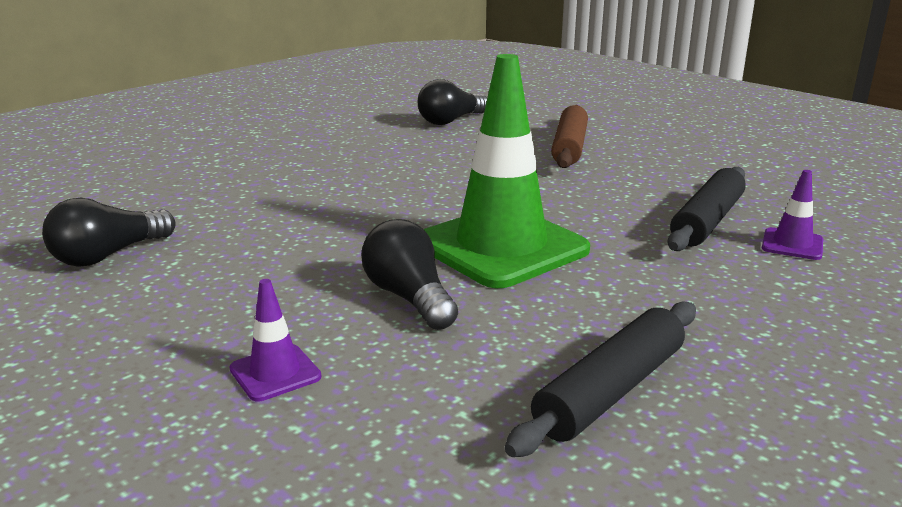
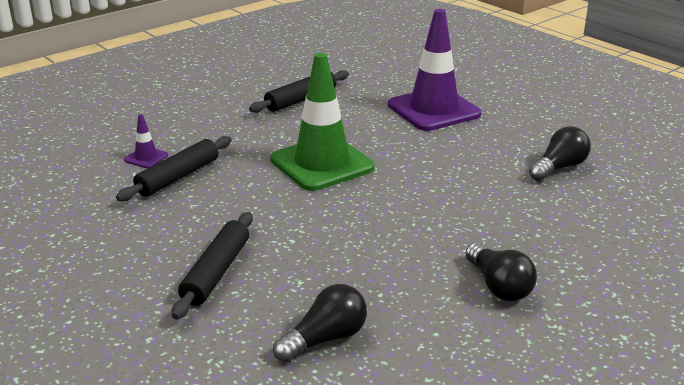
camera: 175 degrees left, 5 degrees up
purple traffic cone [229,279,321,401] -> purple traffic cone [388,9,481,131], size x2.41
black light bulb [361,219,458,330] -> black light bulb moved to [465,243,537,301]
brown rolling pin [551,105,588,168] -> black rolling pin [172,212,253,319]

